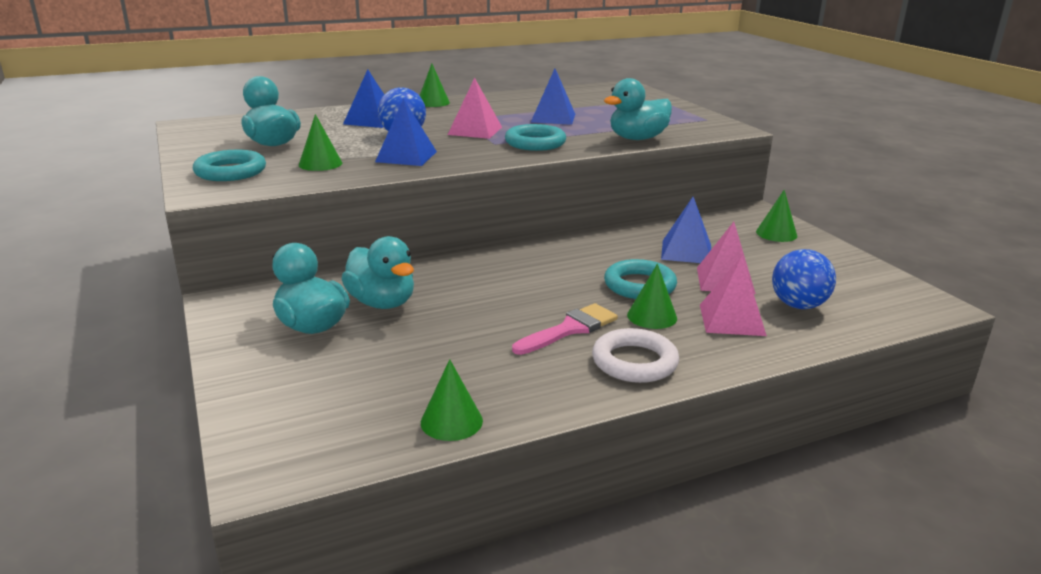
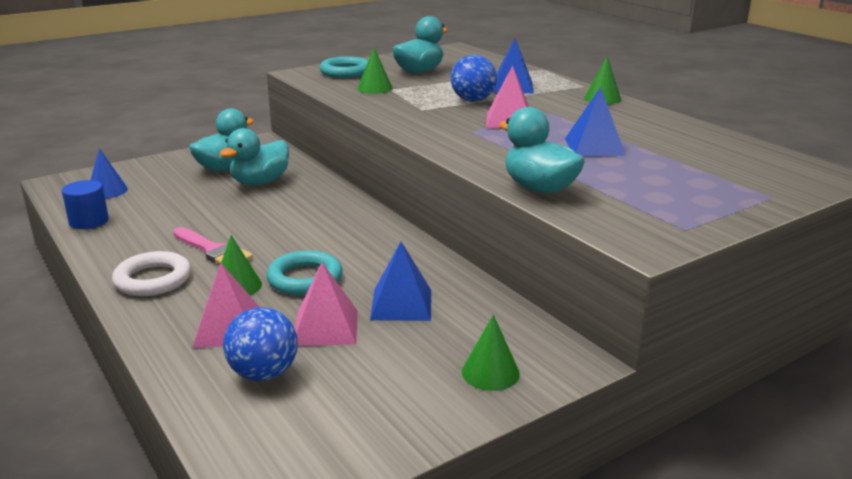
camera: 80 degrees right, 0 degrees up
blue pyramid [375,98,437,166] -> none
green cone [421,359,483,441] -> blue cylinder [62,180,109,229]
turquoise ring [505,124,566,151] -> none
none -> blue cone [91,148,128,199]

